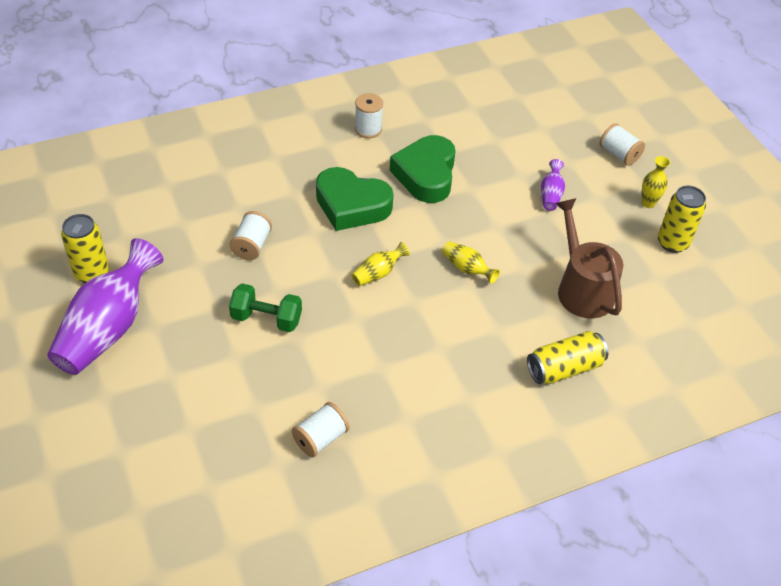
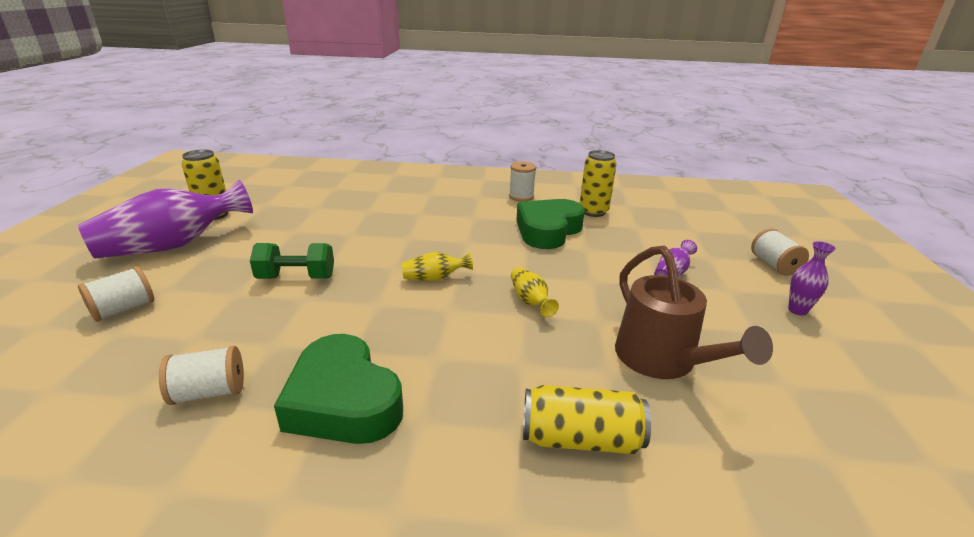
camera: 30 degrees right, 20 degrees down
green dumbbell [229,283,302,332] -> green dumbbell turned 45 degrees counterclockwise [250,243,334,279]
white spool [230,211,272,260] -> white spool moved to [78,266,154,322]
green heart [316,167,393,231] -> green heart moved to [274,334,403,444]
brown watering can [555,198,623,319] -> brown watering can turned 150 degrees clockwise [615,245,773,379]
yellow vase [642,156,671,208] -> purple vase [788,241,836,316]
yellow can [658,186,706,253] -> yellow can moved to [580,150,617,217]

